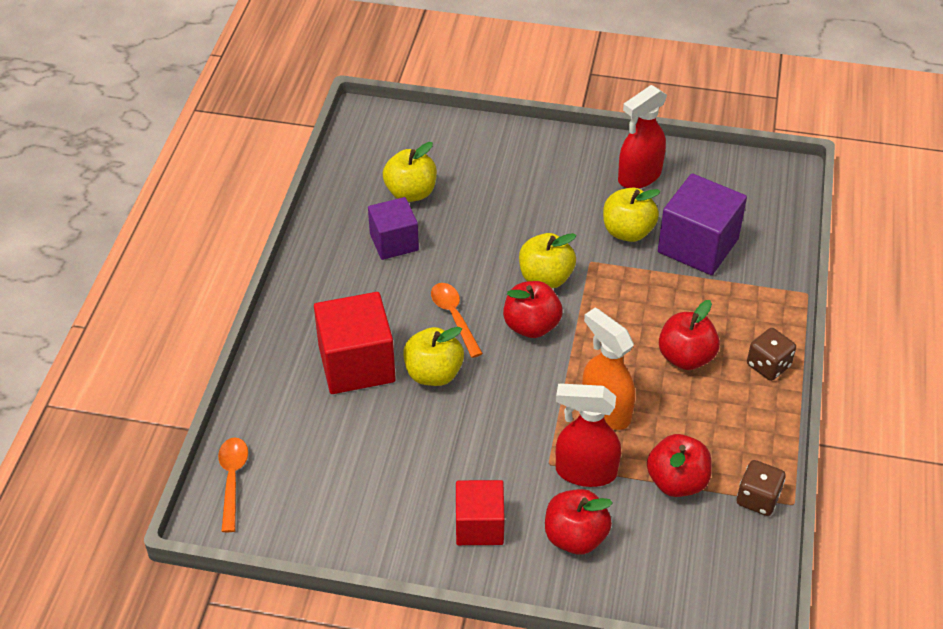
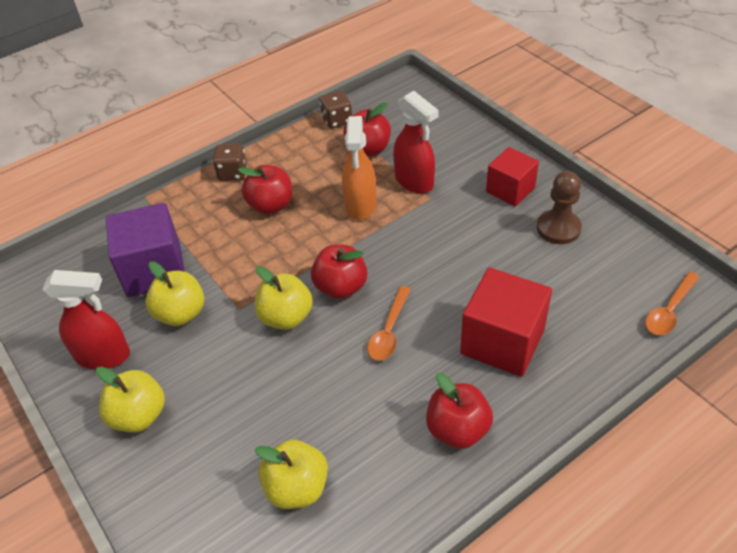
camera: 135 degrees left, 0 degrees up
purple cube [368,197,419,260] -> none
yellow apple [403,327,464,386] -> yellow apple moved to [96,366,165,432]
red apple [545,489,613,554] -> red apple moved to [426,373,493,449]
none -> brown pawn [537,171,582,244]

